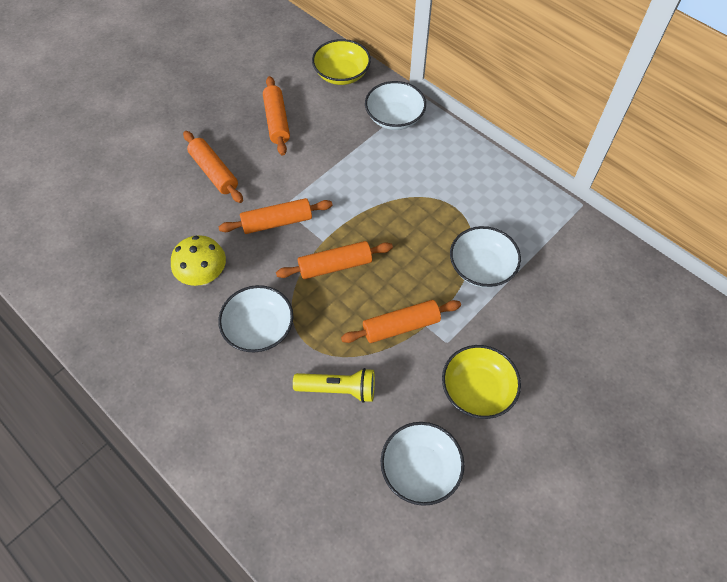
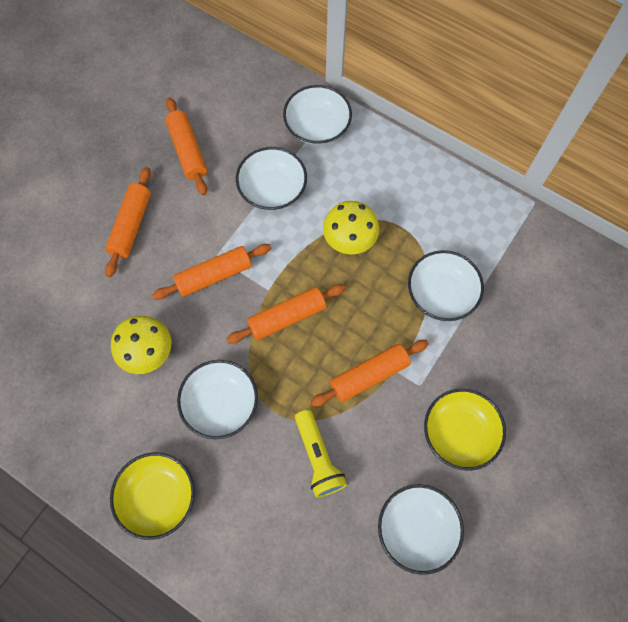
camera: 10 degrees left, 10 degrees up
orange rolling pin [183,131,243,203] -> orange rolling pin turned 60 degrees clockwise [105,167,151,277]
yellow flashlight [293,368,375,403] -> yellow flashlight turned 75 degrees clockwise [295,410,347,498]
yellow bowl [312,39,371,85] -> yellow bowl moved to [110,452,195,540]
none -> white bowl [236,147,307,210]
none -> yellow mushroom [323,201,379,255]

